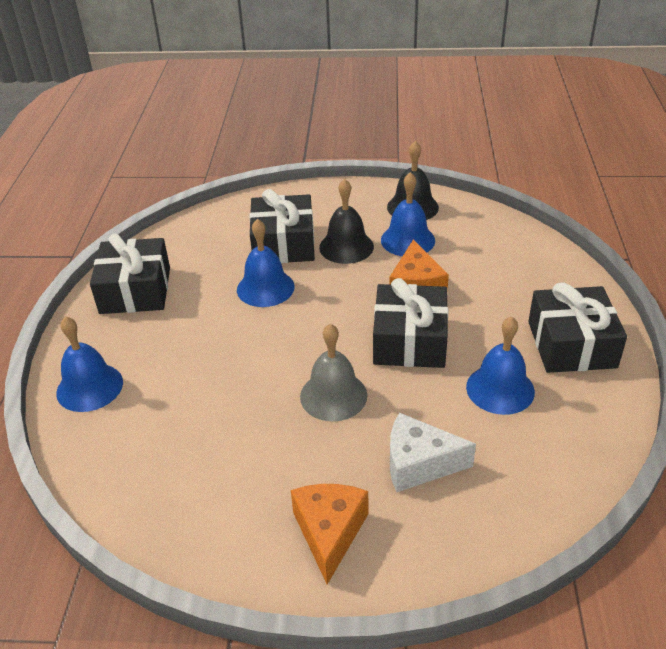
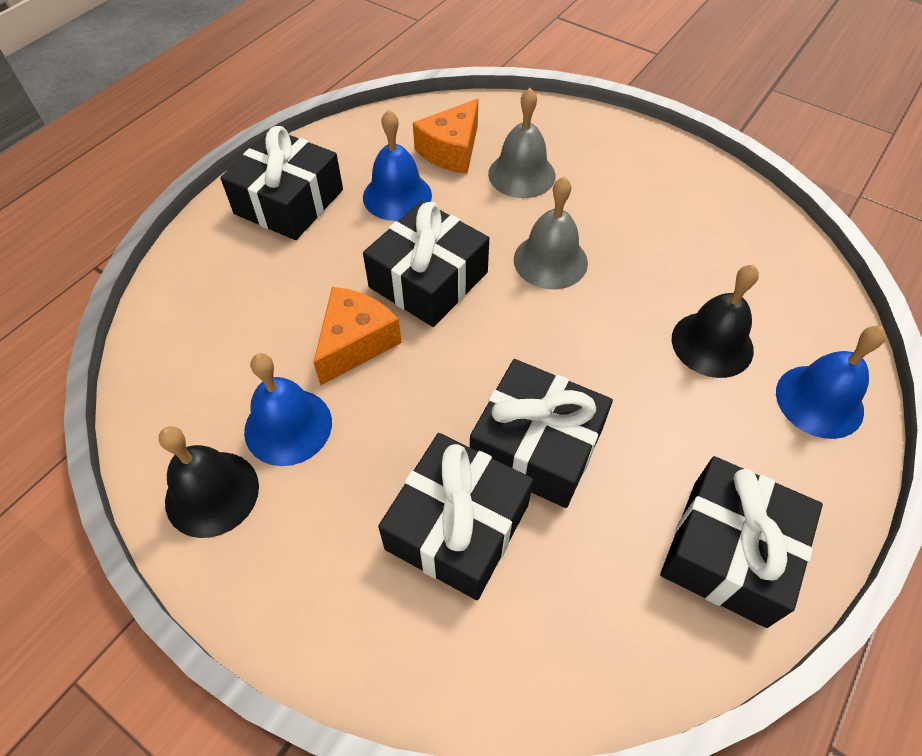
camera: 150 degrees left, 15 degrees up
blue bell [237,219,294,307] -> black gift [470,359,613,508]
orange cheese [291,484,369,585] -> orange cheese moved to [413,99,478,174]
black bell [319,179,374,264] -> black bell moved to [672,265,759,378]
white cheese [390,413,476,492] -> grey bell [488,88,556,198]

